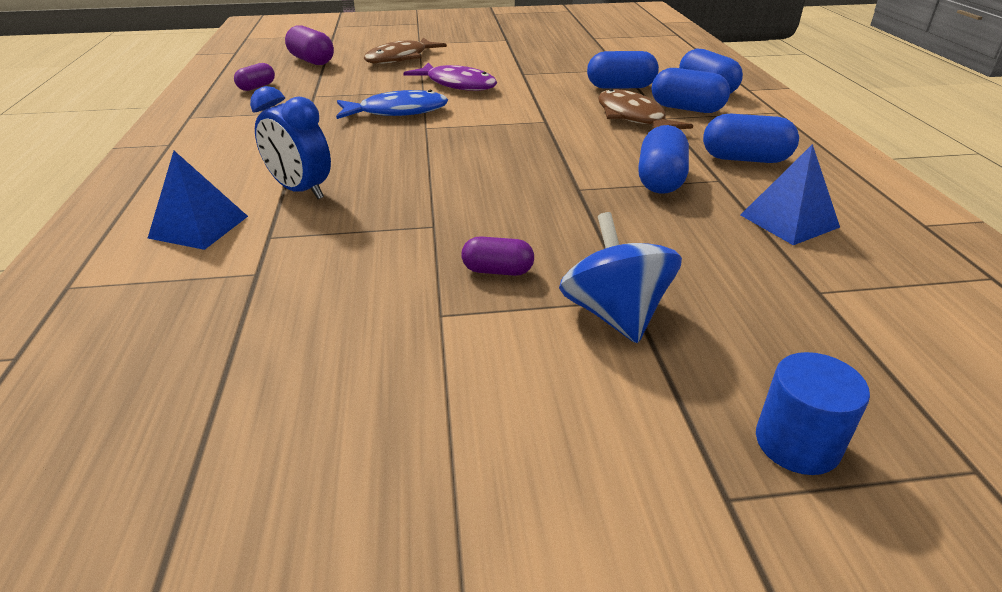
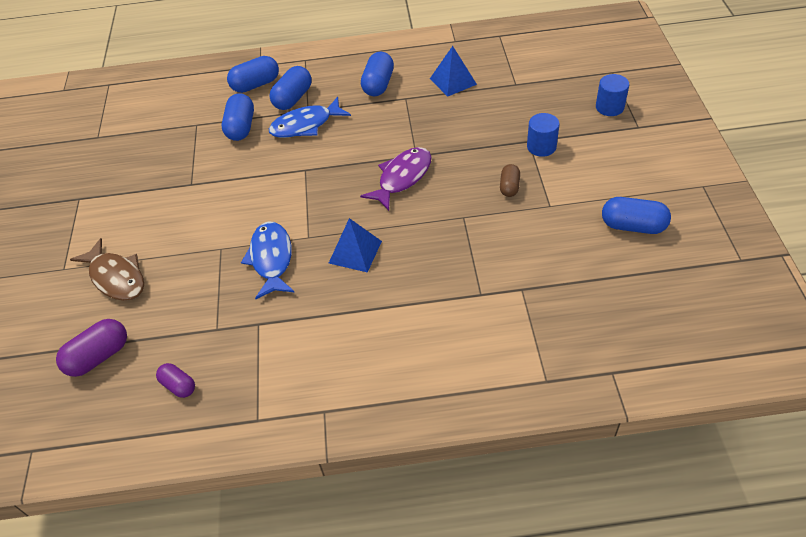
camera: 85 degrees left, 15 degrees up
blue pyramid [148,151,248,250] -> blue pyramid moved to [329,218,382,273]
blue clock [250,86,331,199] -> none
purple fish [403,62,497,91] -> purple fish moved to [360,147,432,211]
purple capsule [461,236,534,276] -> brown capsule [500,164,520,197]
blue spinning top [559,212,682,343] -> blue cylinder [527,113,560,157]
brown fish [598,89,693,129] -> blue fish [269,97,351,138]
blue capsule [638,125,689,194] -> blue capsule moved to [602,197,671,234]

